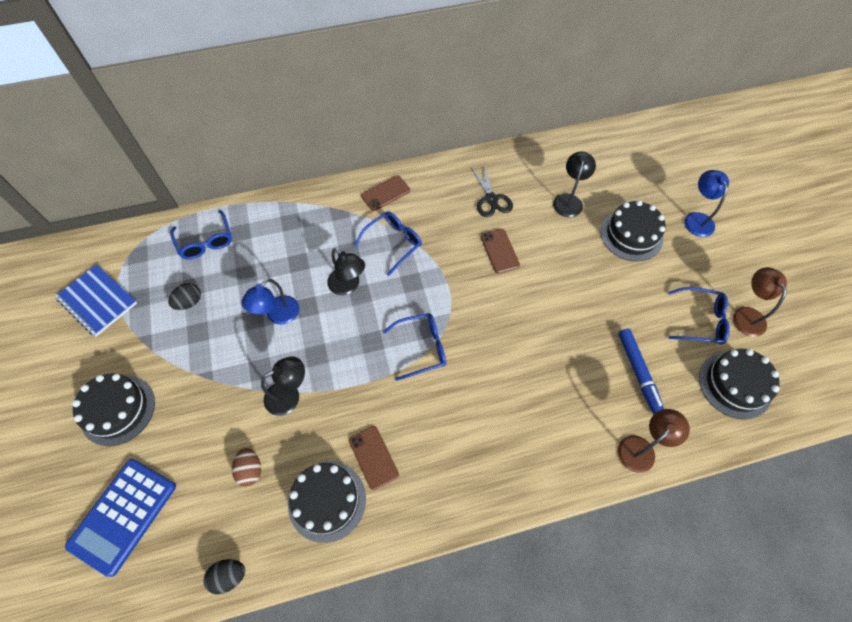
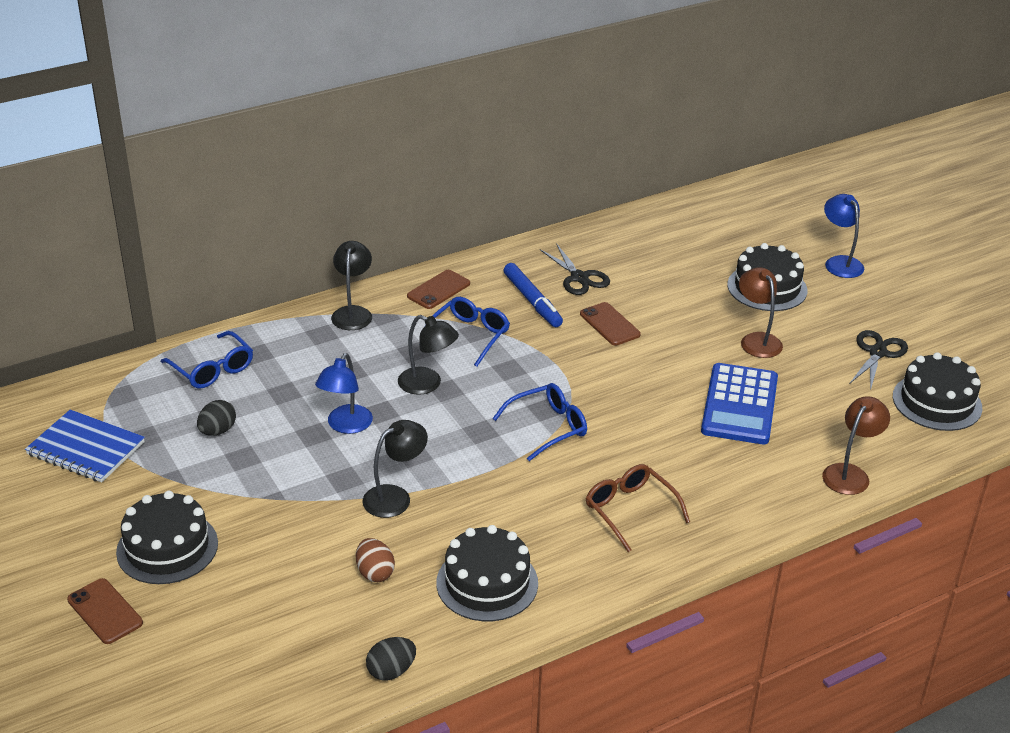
camera: 15 degrees left, 25 degrees down
blue calculator [65,459,176,577] -> blue calculator moved to [701,363,778,444]
brown phone [349,426,399,490] -> brown phone moved to [67,578,143,644]
black lamp [553,151,596,217] -> black lamp moved to [331,241,372,330]
blue marker [618,329,664,415] -> blue marker moved to [504,263,563,327]
blue glasses [668,287,730,345] -> black scissors [850,330,908,391]
brown lamp [733,267,787,337] -> brown lamp moved to [739,267,783,358]
none -> brown glasses [586,464,690,552]

